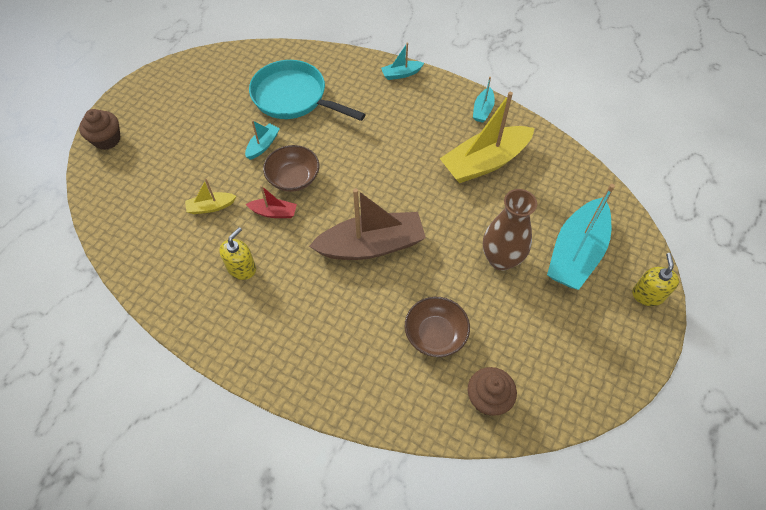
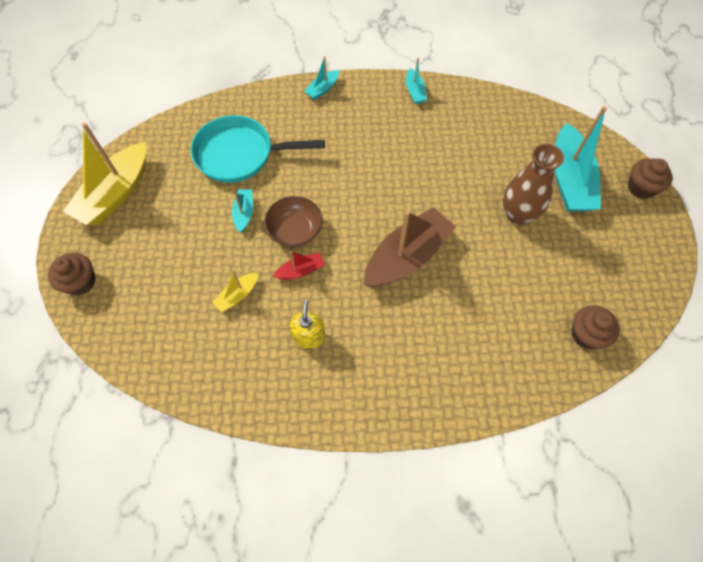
camera: 30 degrees left, 5 degrees up
brown bowl [405,297,470,357] -> none
yellow boat [440,92,535,183] -> yellow boat moved to [63,123,147,225]
yellow soap dispenser [632,253,679,306] -> brown cupcake [628,158,673,199]

